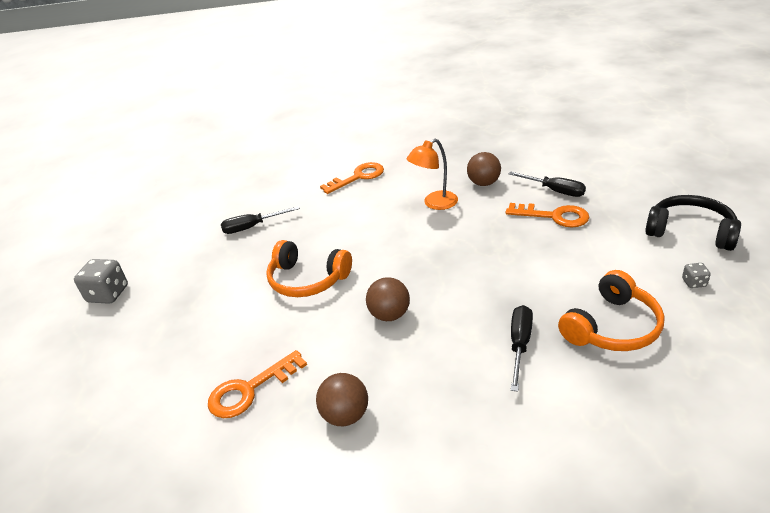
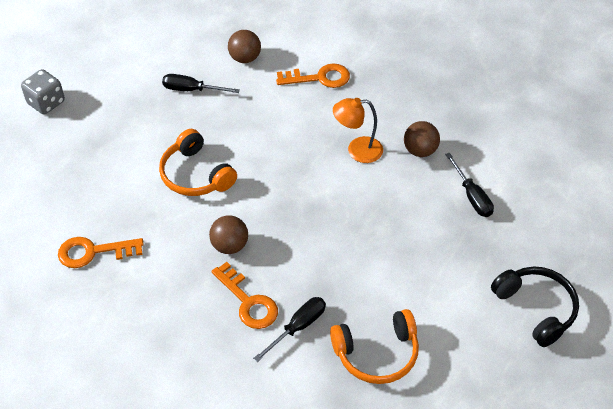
camera: 25 degrees right, 15 degrees up
brown ball [316,373,368,426] -> brown ball moved to [228,30,261,63]
orange key [505,203,590,227] -> orange key moved to [211,262,278,329]
grey dice [682,263,711,288] -> none

